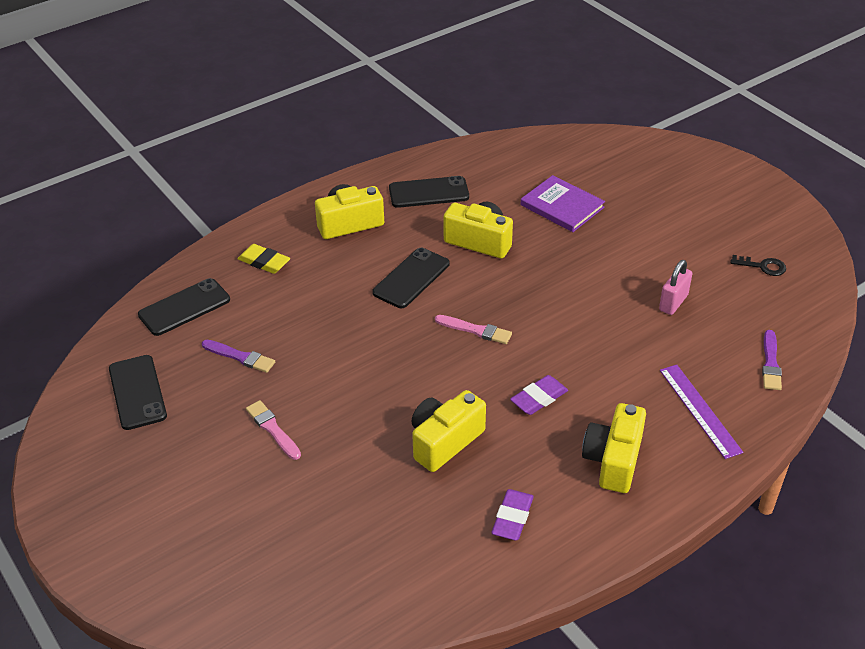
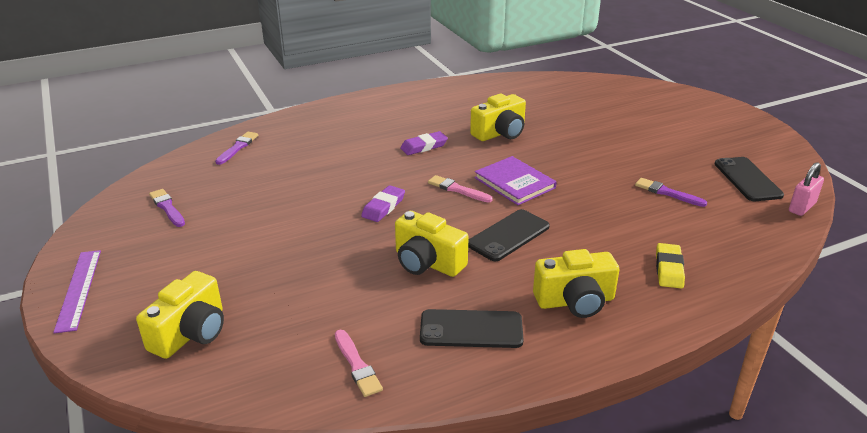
camera: 170 degrees left, 10 degrees down
black phone [138,278,230,336] -> none
yellow eraser [238,244,290,274] -> yellow eraser turned 60 degrees clockwise [656,243,685,289]
pink brush [246,400,301,460] -> pink brush moved to [335,330,383,397]
purple eraser [491,489,534,540] -> purple eraser moved to [361,185,405,222]
purple book [521,175,605,232] -> purple book moved to [474,156,557,205]
yellow camera [582,403,646,493] -> yellow camera moved to [136,271,224,359]
pink padlock [659,260,692,315] -> pink padlock moved to [789,162,824,216]
purple ruler [660,365,744,459] -> purple ruler moved to [53,250,101,333]
black key [731,255,786,276] -> purple brush [149,189,185,227]

